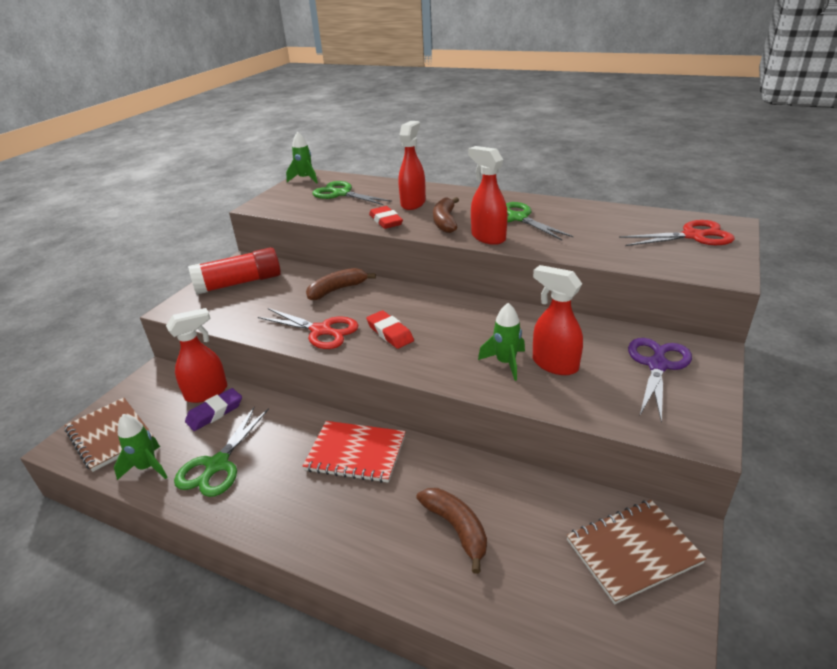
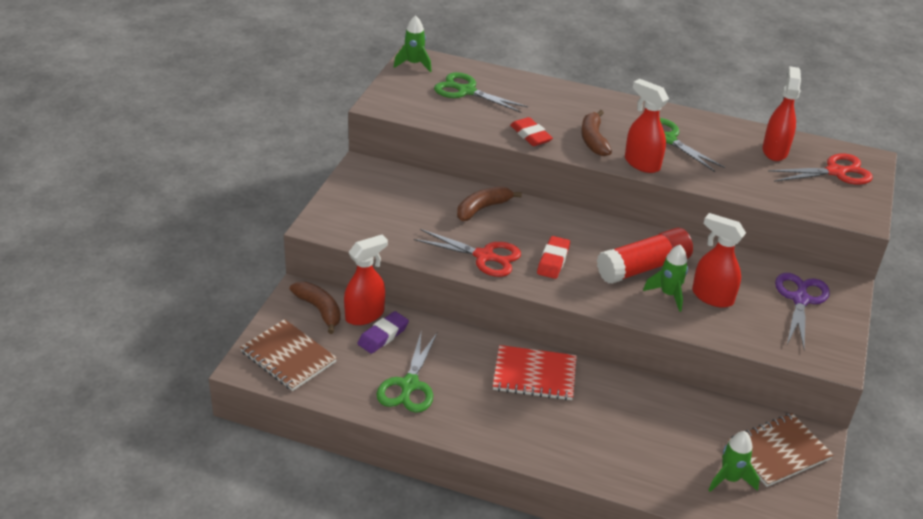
camera: 10 degrees left, 5 degrees up
green rocket [114,414,168,480] -> green rocket moved to [708,431,760,492]
red glue stick [188,247,281,295] -> red glue stick moved to [597,228,693,284]
red eraser [366,310,414,349] -> red eraser turned 60 degrees clockwise [537,236,570,279]
red spray bottle [398,121,426,210] -> red spray bottle moved to [762,66,801,161]
brown banana [416,488,487,574] -> brown banana moved to [290,282,341,334]

